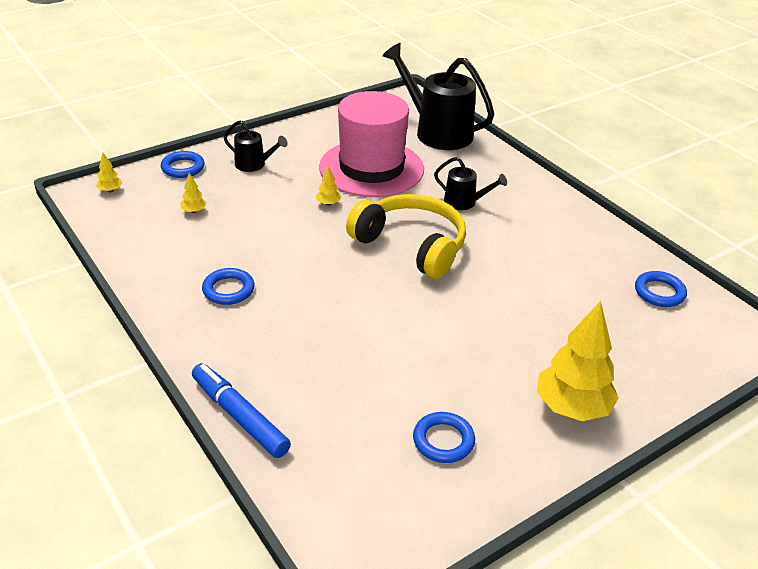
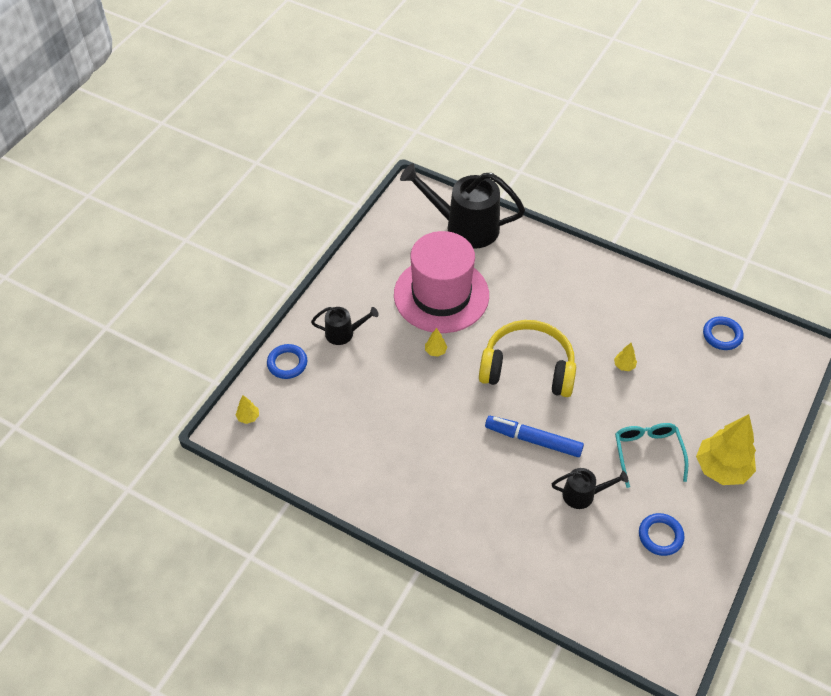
camera: 25 degrees left, 15 degrees up
yellow tree [180,173,206,213] -> yellow tree moved to [614,343,637,371]
blue marker [192,363,291,458] -> blue marker moved to [485,416,584,457]
blue ring [202,268,254,305] -> none
black watering can [434,157,507,210] -> black watering can moved to [552,468,628,509]
none -> turquoise glasses [615,423,689,488]

